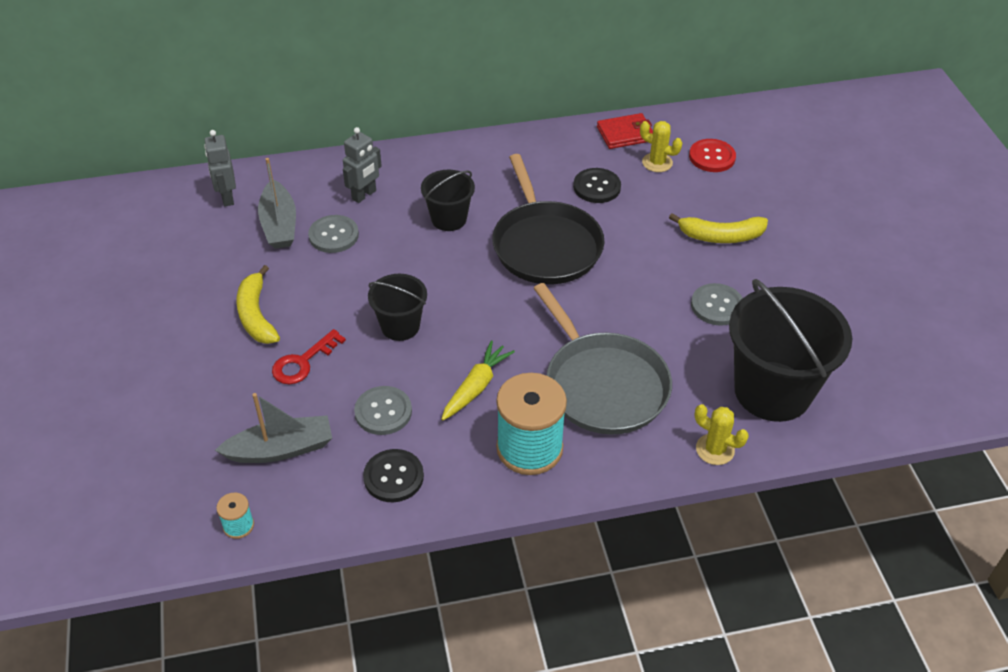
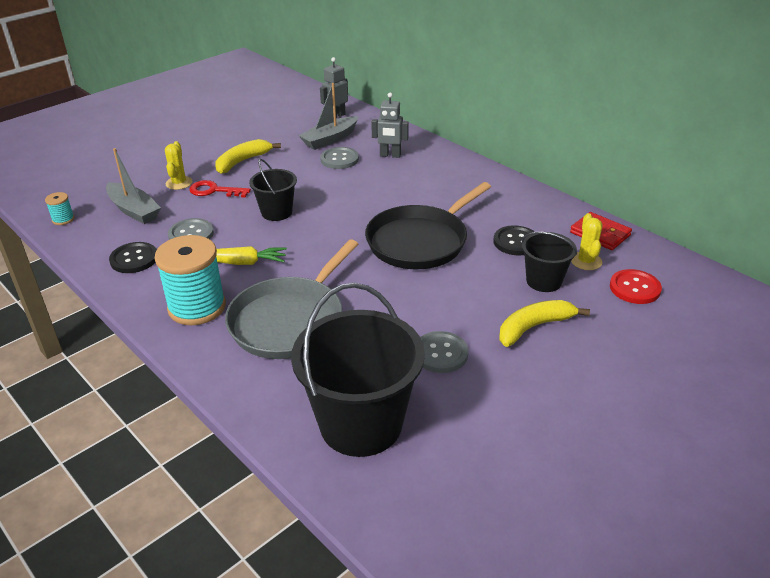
camera: 60 degrees right, 10 degrees down
black bucket [421,170,475,231] -> black bucket moved to [522,232,577,292]
yellow banana [669,213,768,243] -> yellow banana turned 90 degrees clockwise [499,300,590,347]
yellow cactus [695,404,749,465] -> yellow cactus moved to [165,141,193,190]

